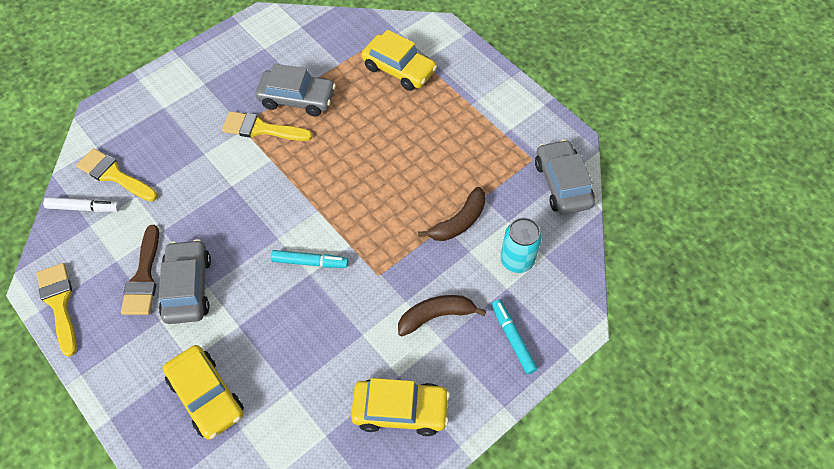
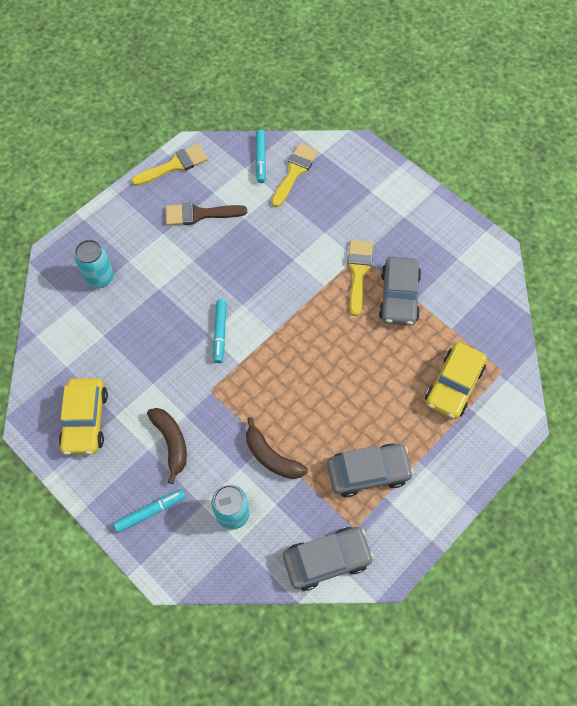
camera: 85 degrees right, 5 degrees up
white marker [43,197,120,212] -> turquoise marker [255,130,266,183]
grey car [159,239,211,324] -> grey car moved to [327,444,414,497]
yellow car [163,345,244,440] -> turquoise can [75,240,114,288]

